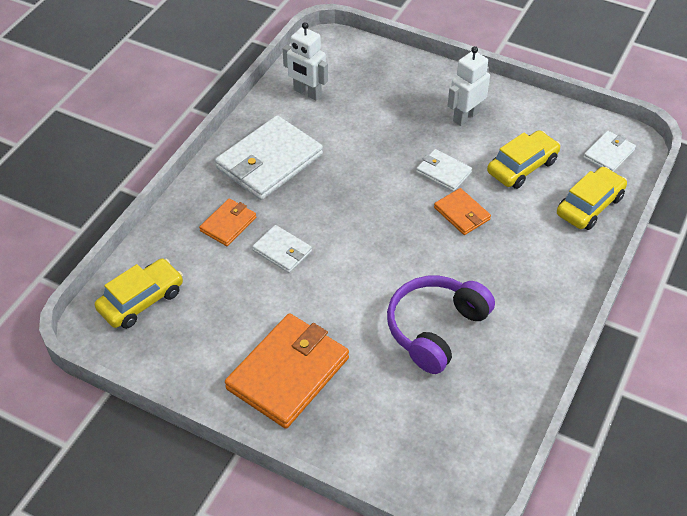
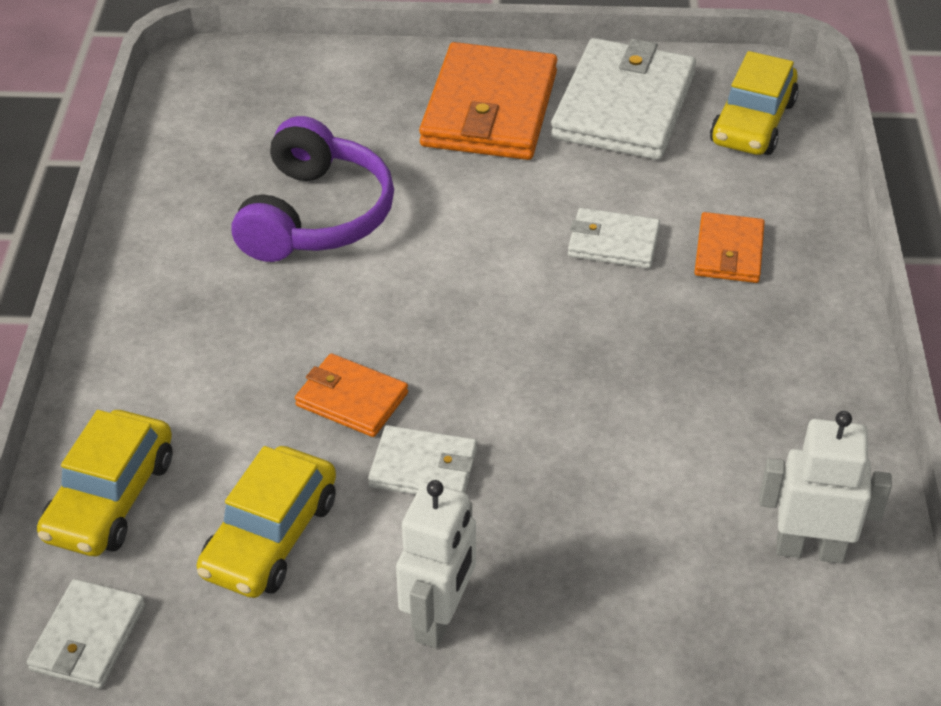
camera: 155 degrees right, 5 degrees down
white wallet [215,115,323,200] -> white wallet moved to [551,38,696,160]

